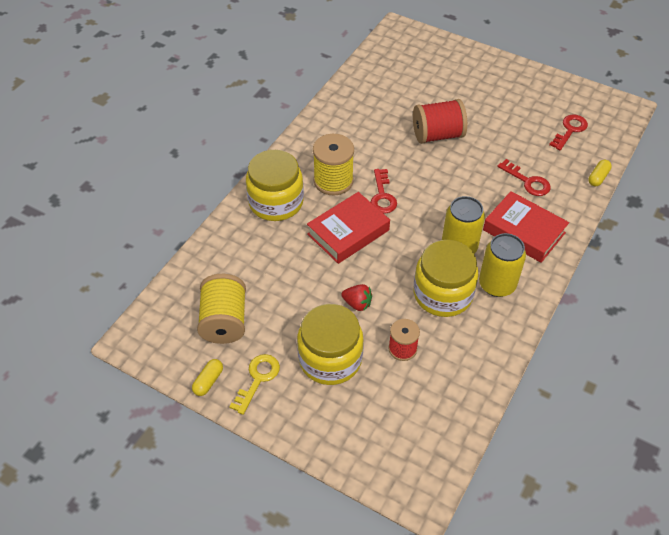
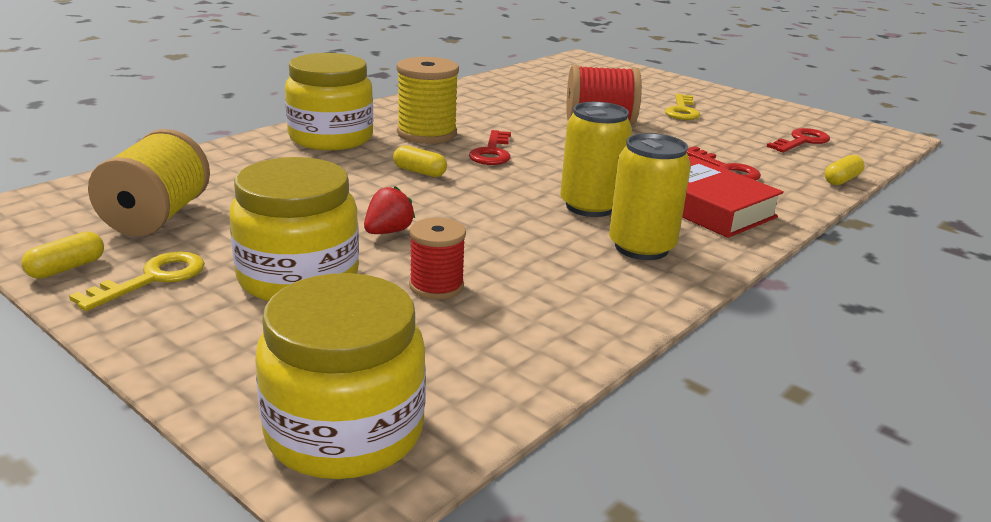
camera: 10 degrees right, 25 degrees down
red book [307,192,390,264] -> yellow capsule [393,146,447,177]
red strawberry [341,284,372,311] -> red strawberry turned 90 degrees counterclockwise [364,186,415,234]
yellow jar [414,240,478,317] -> yellow jar moved to [255,273,426,479]
none -> yellow key [665,94,700,120]

